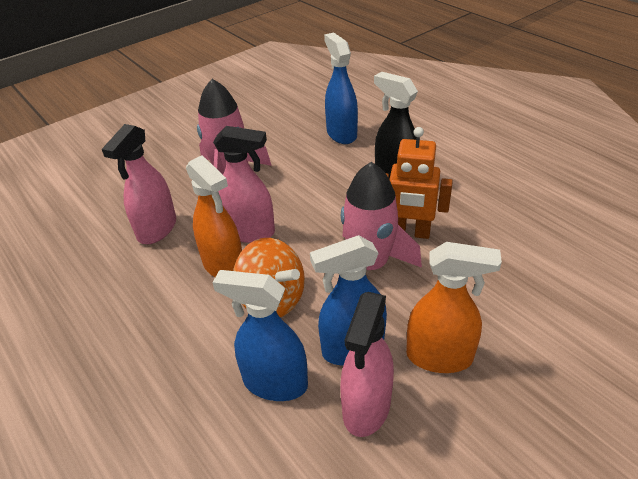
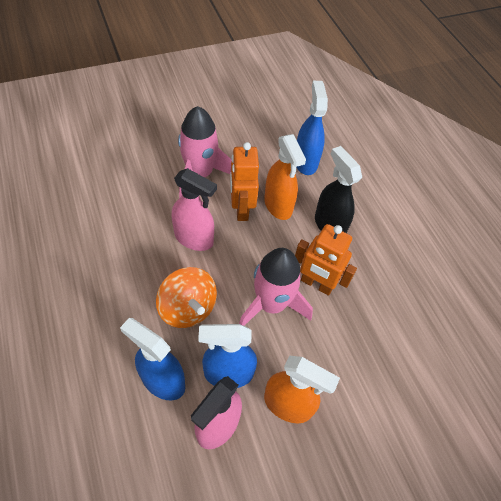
camera: 10 degrees right, 15 degrees up
pink spray bottle [102,124,176,244] -> none
orange spray bottle [186,155,242,277] -> orange spray bottle moved to [264,134,306,220]
none -> orange robot [230,142,259,221]

